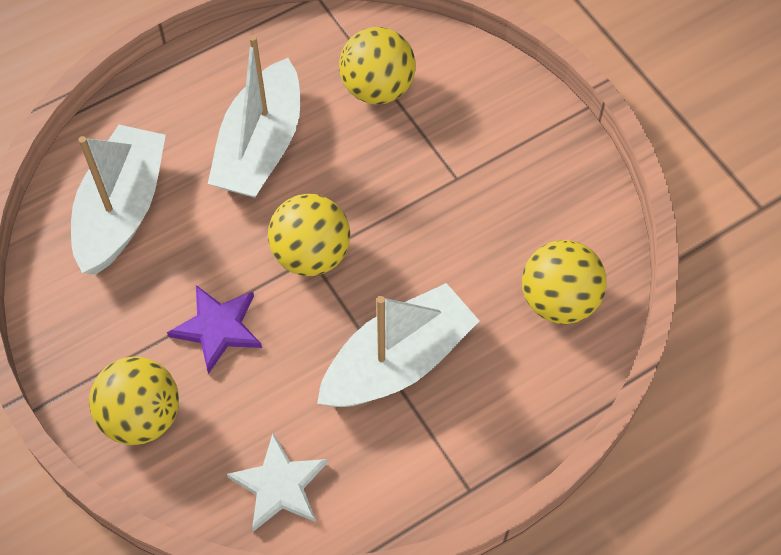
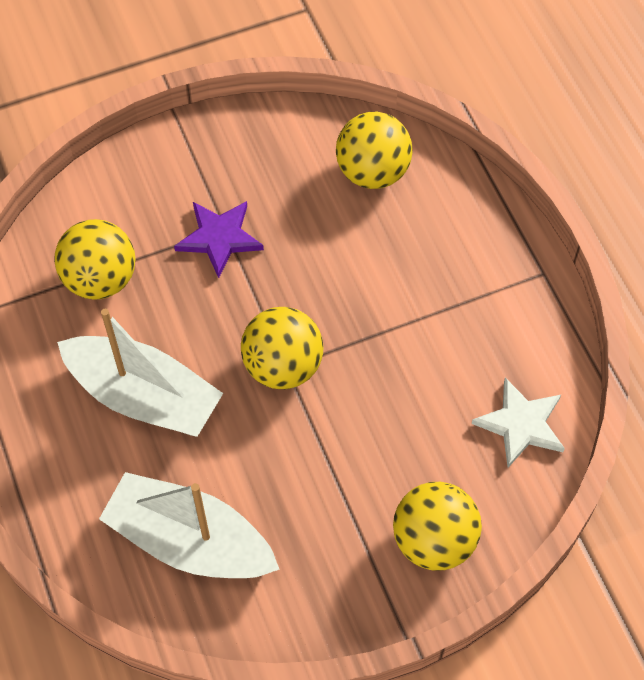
camera: 80 degrees left, 0 degrees up
purple star [167,285,262,374] -> purple star moved to [174,201,264,278]
white boat [317,283,480,407] -> none

